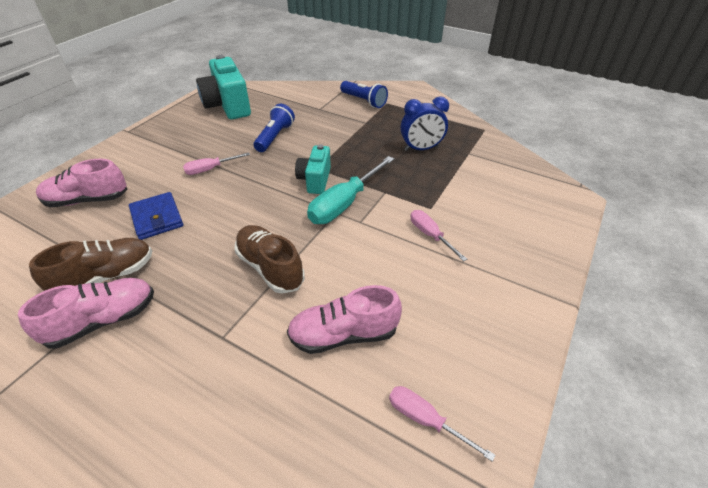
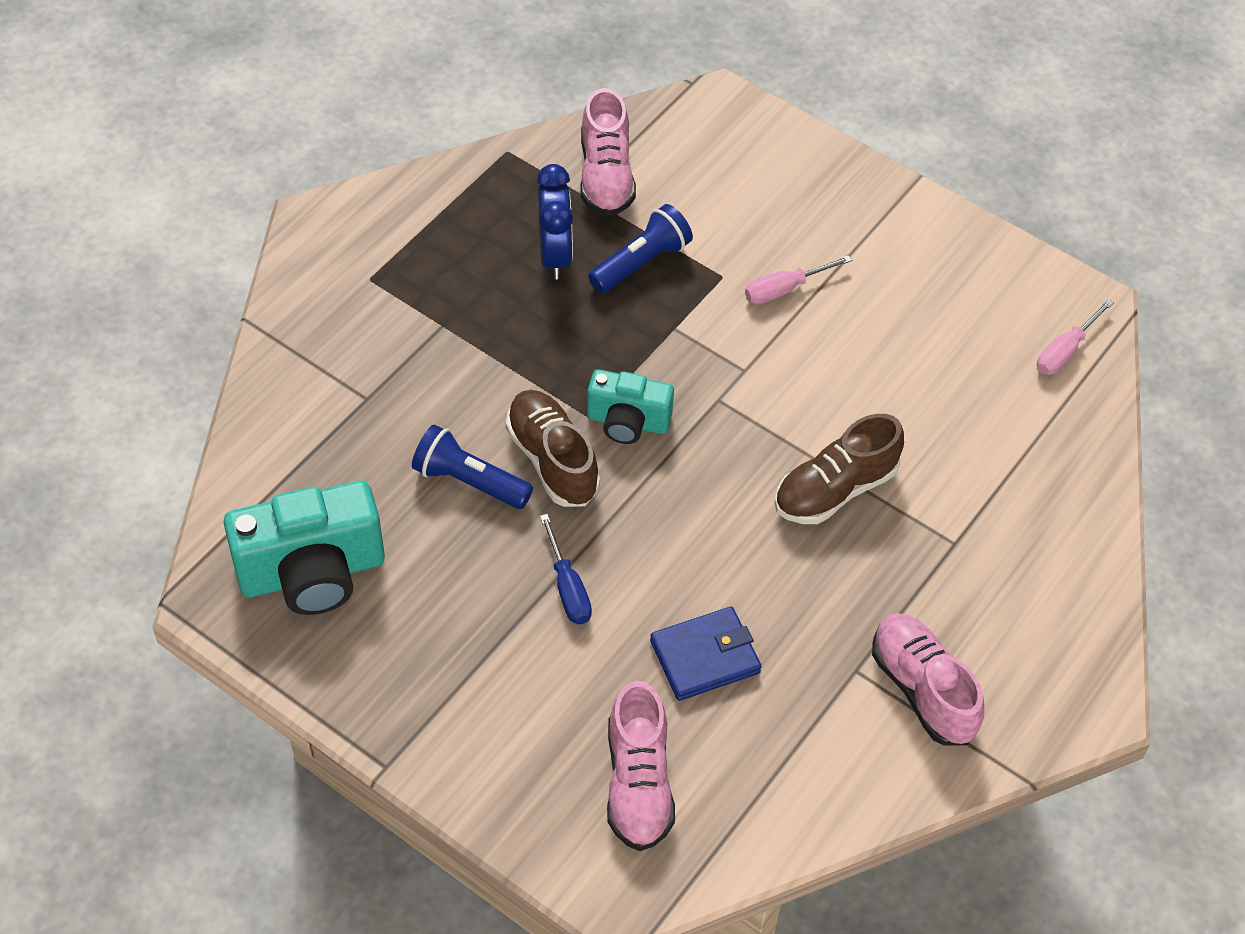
camera: 85 degrees left, 10 degrees up
brown shoe [29,238,152,291] -> brown shoe moved to [506,390,600,507]
pink screwdriver [183,152,250,175] -> blue screwdriver [540,514,592,624]
pink shoe [287,285,402,354] -> pink shoe moved to [581,88,636,217]
turquoise screwdriver [307,156,394,224] -> none
blue flashlight [340,81,388,108] -> blue flashlight moved to [588,204,693,293]

